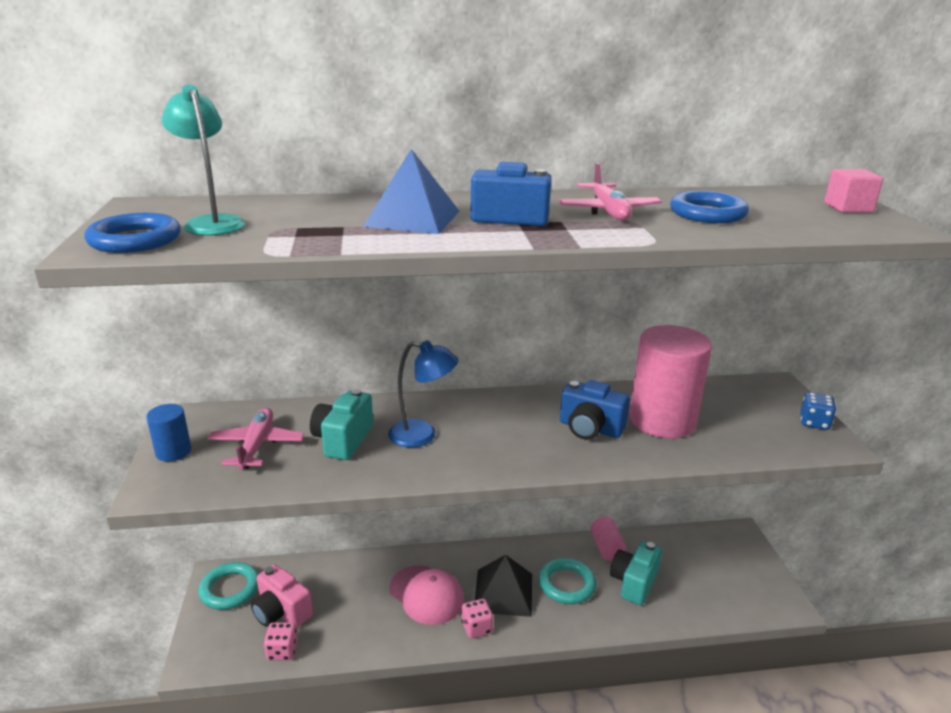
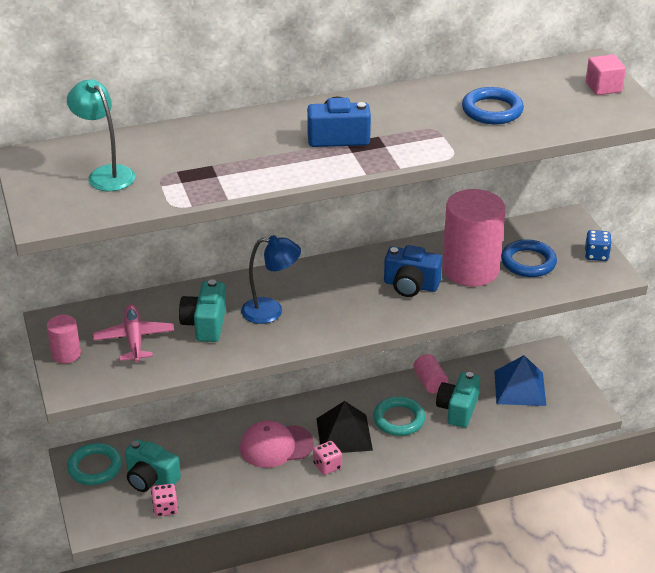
camera: 10 degrees left, 10 degrees up
blue ring [84,213,181,253] -> blue ring moved to [501,239,557,277]
blue cylinder [146,404,191,462] -> pink cylinder [47,315,81,364]
pink camera [251,565,313,628] -> turquoise camera [125,439,181,492]
blue pyramid [363,149,460,234] -> blue pyramid moved to [494,355,546,406]
pink cap [389,565,464,625] -> pink cap turned 135 degrees clockwise [240,420,314,468]
pink plane [559,163,662,220] -> none

